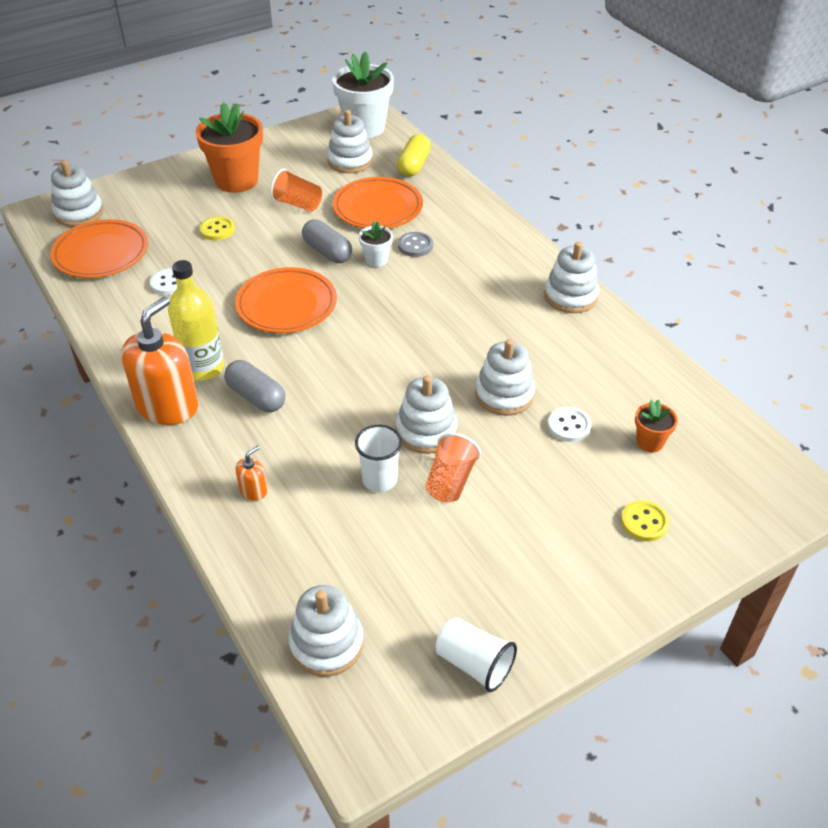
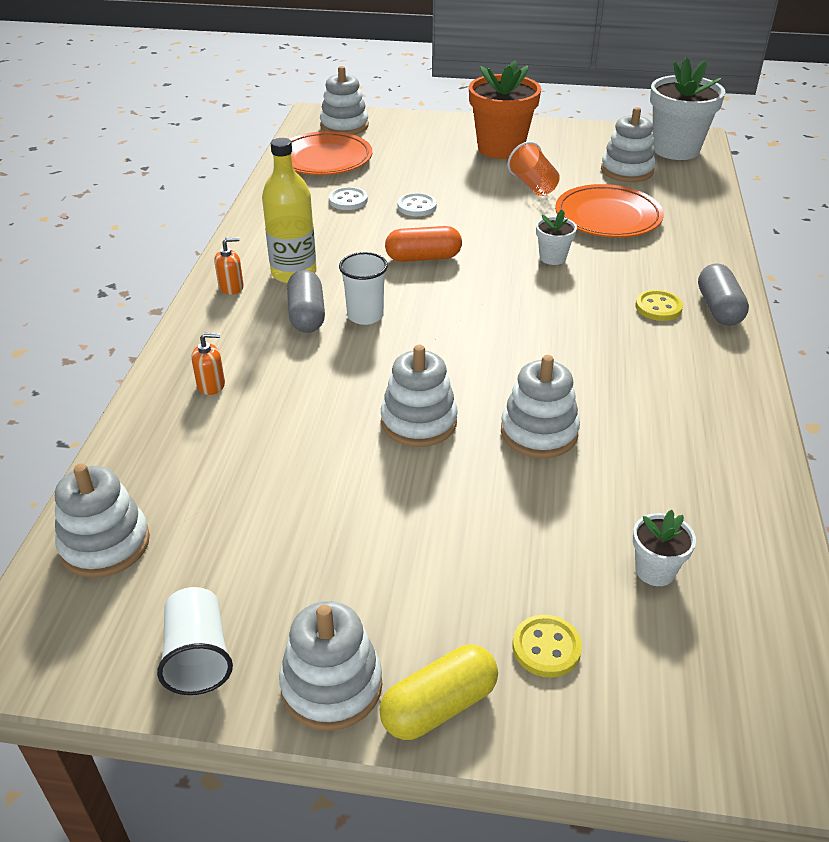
camera: 40 degrees right, 5 degrees down
orange soap dispenser [121,297,198,425] -> orange soap dispenser [214,237,244,295], size x0.43
yellow button [200,216,235,241] -> yellow button moved to [635,290,683,321]
orange plate [235,267,337,333] -> orange capsule [385,226,462,262]
grey capsule [302,219,352,263] -> grey capsule moved to [698,263,749,326]
white cup [355,425,402,492] -> white cup moved to [339,252,388,325]
yellow capsule [397,134,431,176] -> yellow capsule moved to [379,645,498,740]
grey button [398,232,433,257] -> none
orange cup [425,433,481,502] -> none
white stacking toy [544,242,599,313] -> white stacking toy moved to [279,601,382,731]
white button [548,407,591,442] -> white button moved to [397,193,437,216]
orange flower pot [635,399,678,452] -> white flower pot [633,510,696,586]

